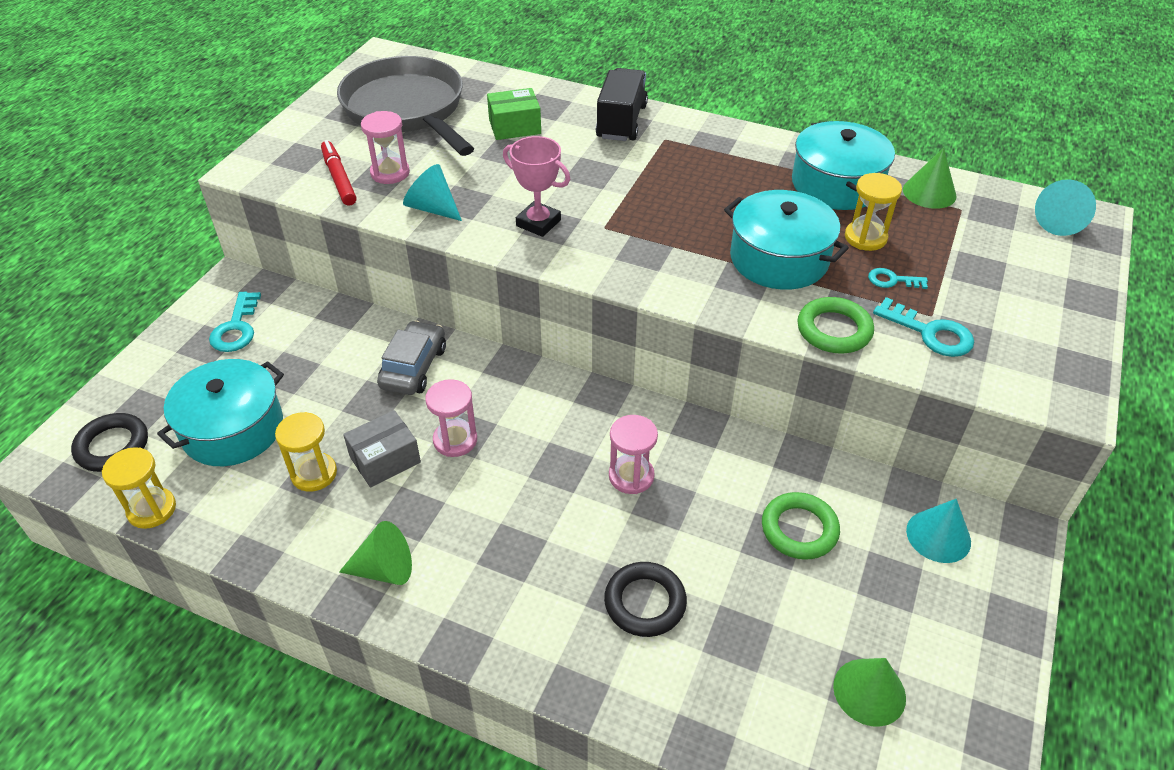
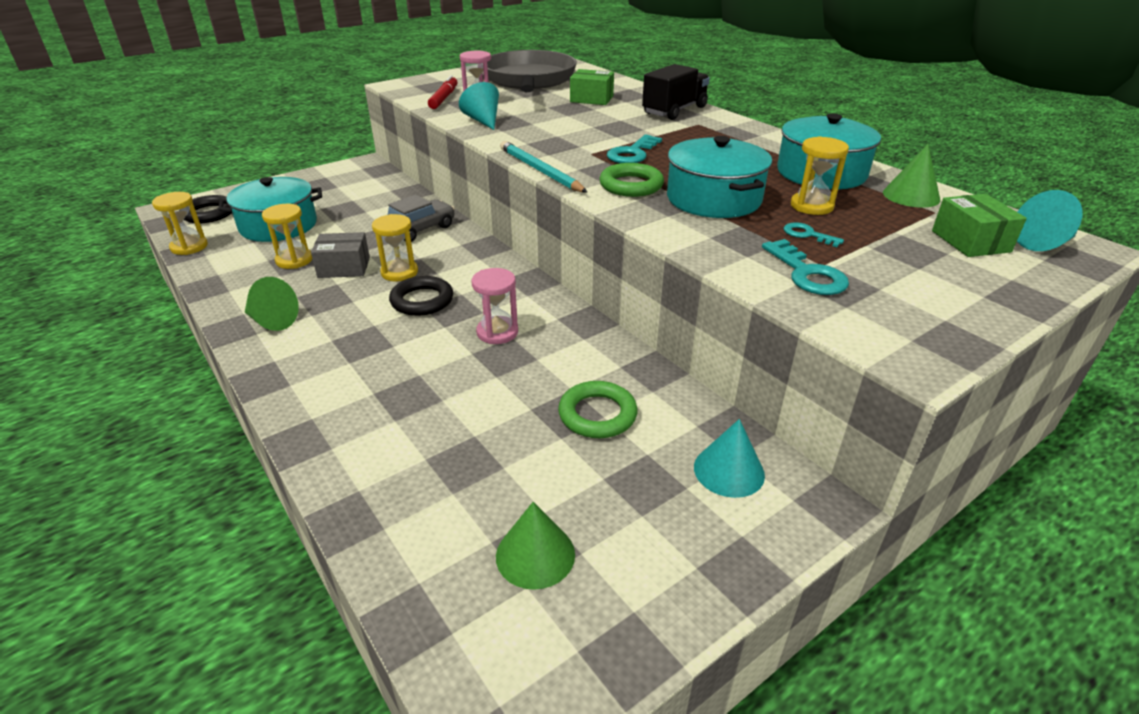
camera: 30 degrees right, 10 degrees down
turquoise key [209,292,261,352] -> turquoise key moved to [607,135,662,163]
pink hourglass [425,379,477,457] -> yellow hourglass [372,214,418,282]
pink trophy [503,136,570,237] -> none
black ring [604,562,687,637] -> black ring moved to [389,276,453,316]
green ring [797,297,874,353] -> green ring moved to [599,163,664,197]
none -> turquoise pencil [500,141,588,193]
none -> green box [932,194,1027,257]

